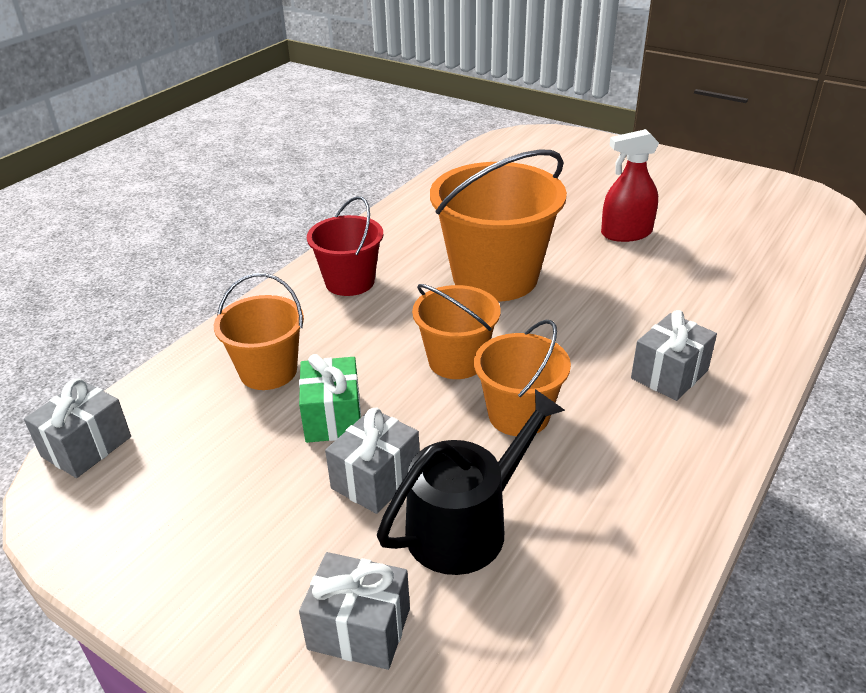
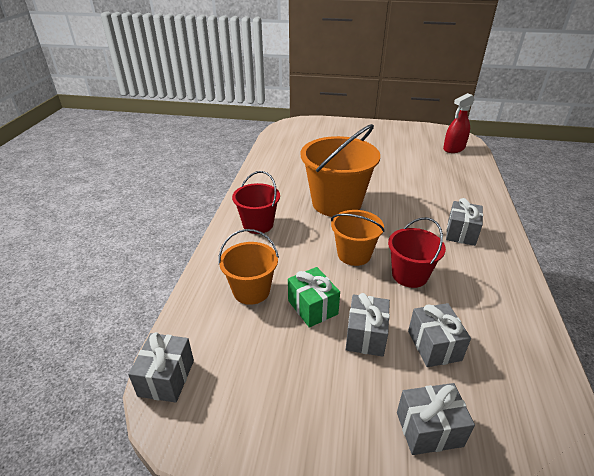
camera: 25 degrees left, 0 degrees up
black watering can [377,389,565,575] -> grey gift [408,303,471,367]
orange bucket [474,320,571,436] -> red bucket [388,217,446,288]
red spray bottle [601,129,659,242] -> red spray bottle moved to [443,93,475,153]

